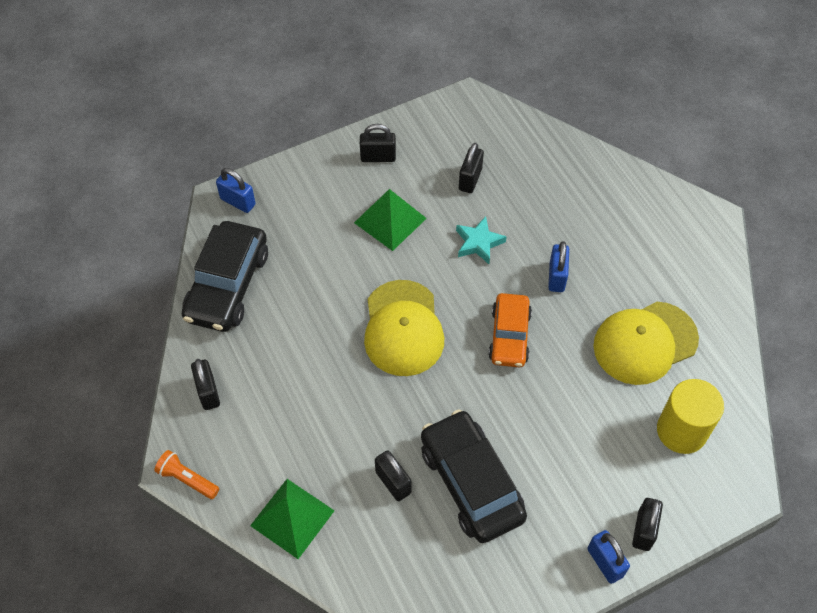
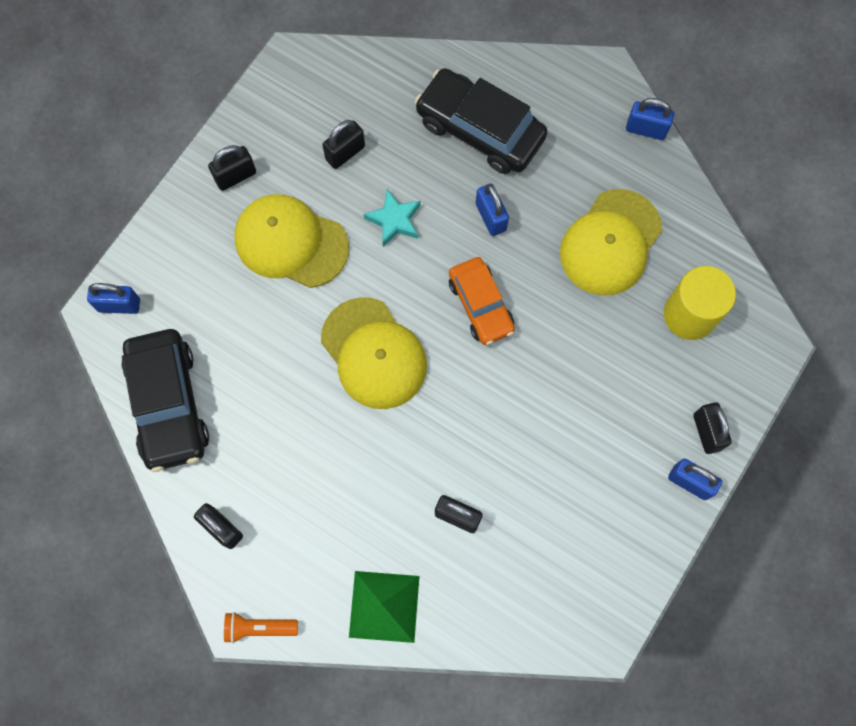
camera: 30 degrees left, 15 degrees up
green pyramid [354,189,427,251] -> yellow cap [234,194,349,288]
black car [421,410,527,543] -> black car moved to [415,68,548,174]
black padlock [459,143,484,193] -> black padlock turned 60 degrees clockwise [322,120,365,169]
none -> blue padlock [626,98,674,140]

